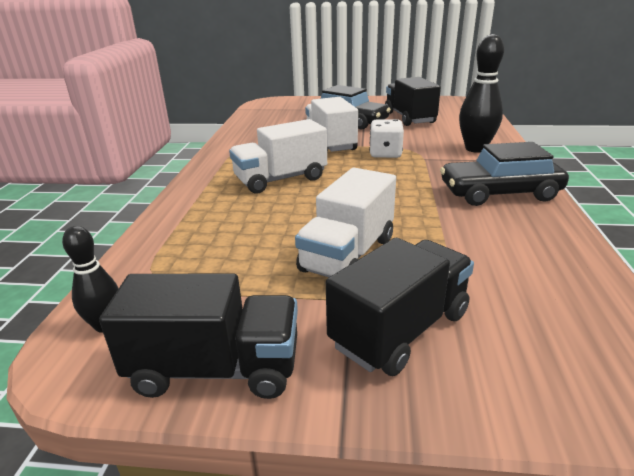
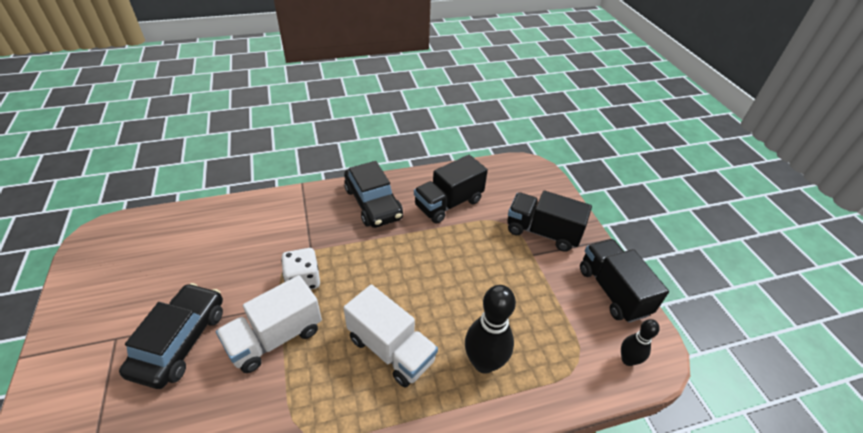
camera: 115 degrees left, 15 degrees up
white truck [295,168,396,277] -> none
black truck [385,77,441,126] -> black truck moved to [414,155,488,223]
black bowling pin [459,34,504,153] -> black bowling pin moved to [465,285,516,374]

